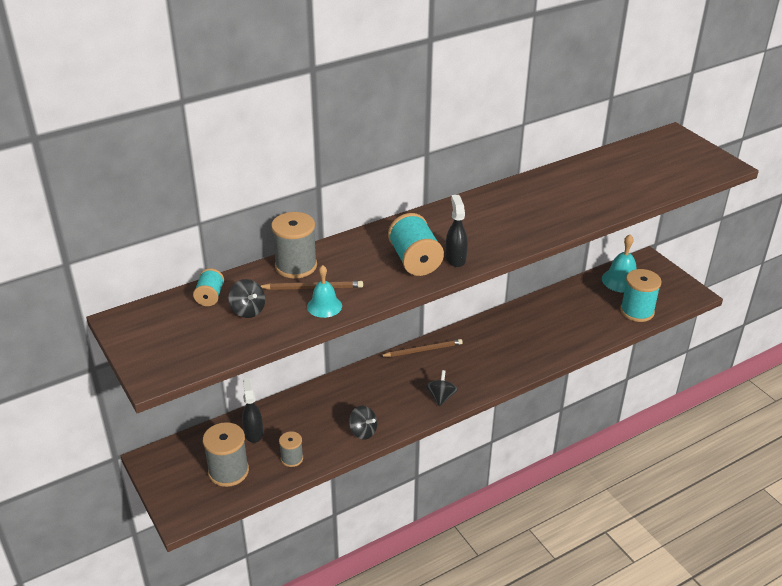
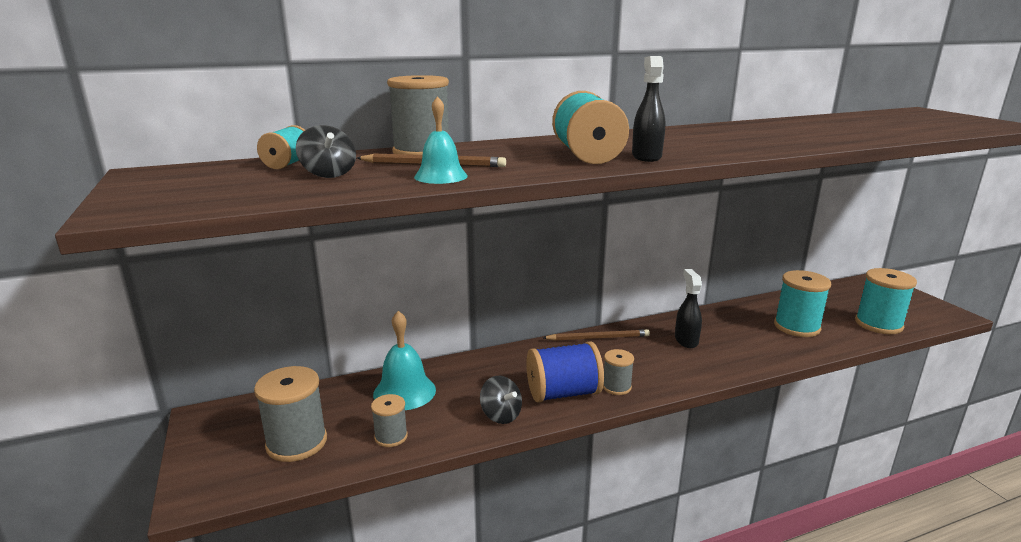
camera: 10 degrees right, 15 degrees down
black spray bottle [242,378,263,443] -> black spray bottle moved to [675,269,702,348]
black spinning top [426,370,458,406] -> grey spool [603,349,634,395]
turquoise bell [602,234,636,293] -> turquoise bell moved to [373,311,436,410]
none -> blue spool [526,342,604,403]
none -> turquoise spool [774,270,831,337]

